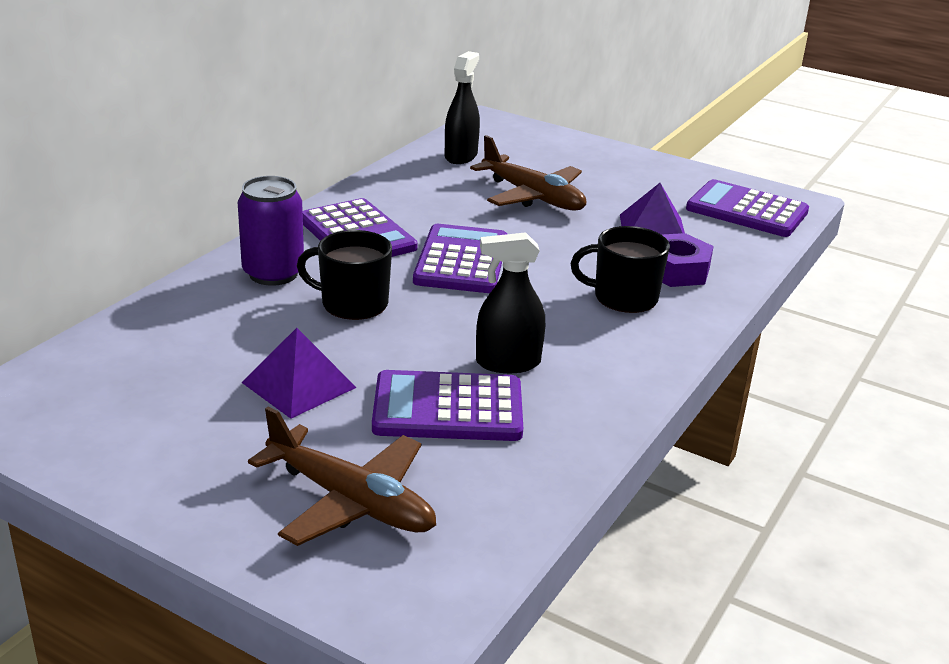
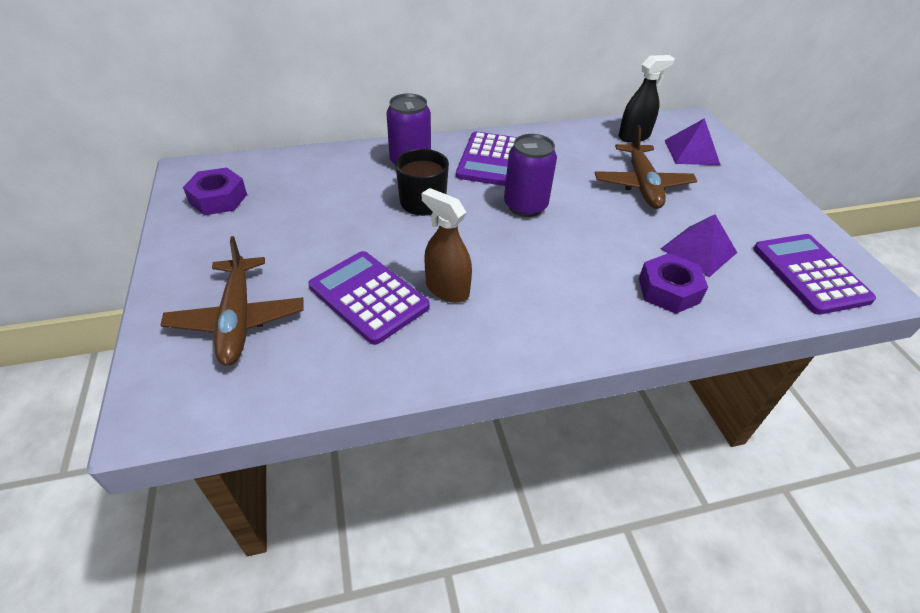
camera: 45 degrees right, 15 degrees up
purple pyramid [241,328,357,419] -> purple pyramid moved to [664,118,720,165]
purple calculator [413,224,507,293] -> purple can [504,134,557,217]
black spray bottle [476,232,545,373] -> brown spray bottle [422,188,472,303]
black mug [571,226,670,313] -> none
none -> purple nut [183,167,247,215]

